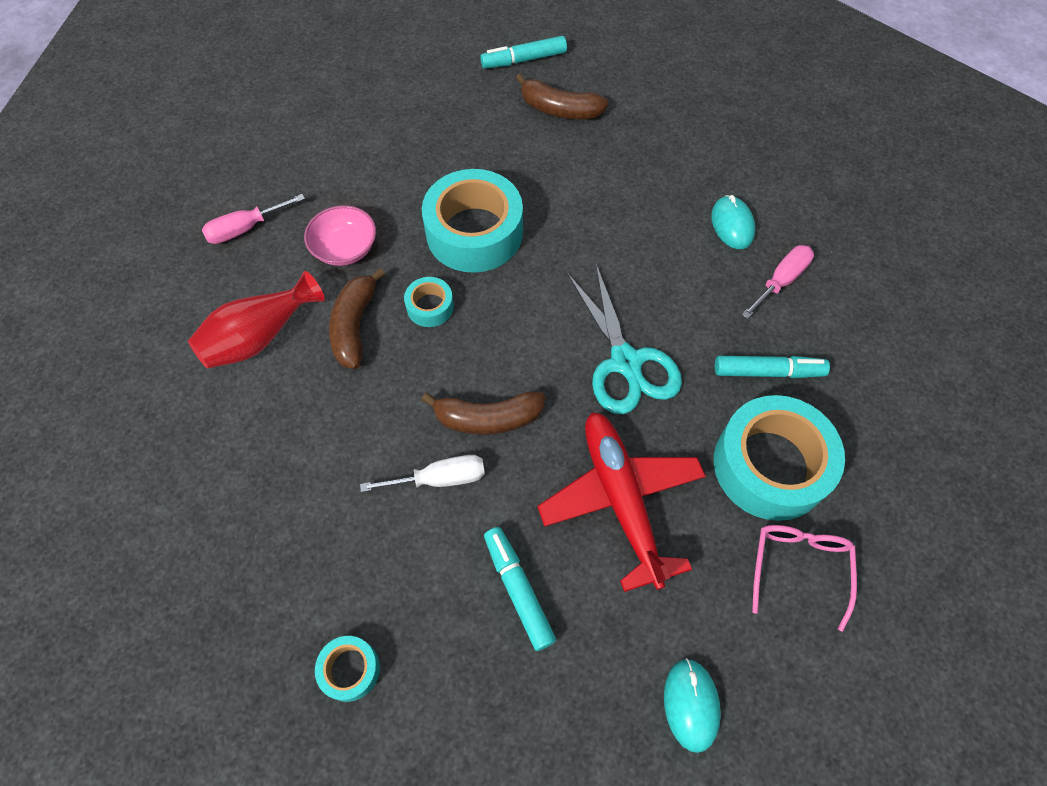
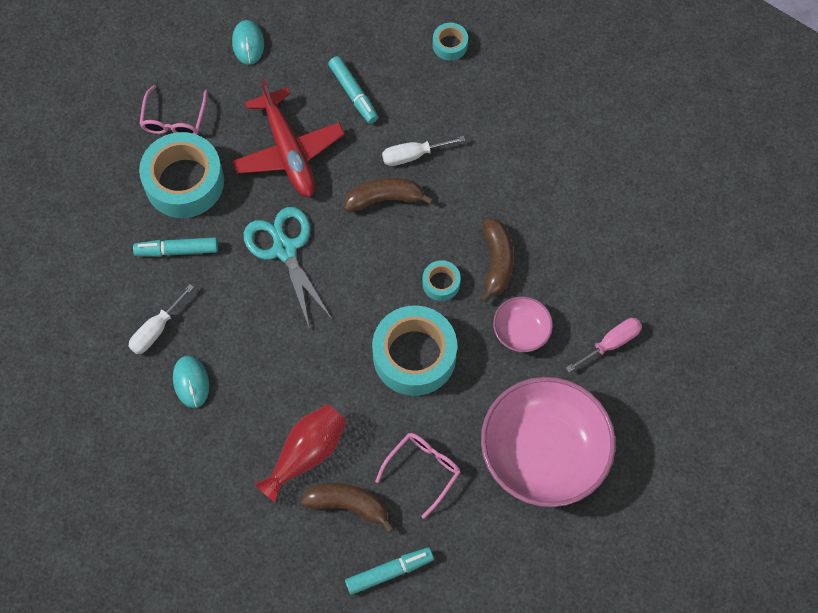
camera: 175 degrees right, 5 degrees up
red vase [188,271,325,369] -> red vase moved to [254,404,347,503]
pink screwdriver [741,245,814,319] -> white screwdriver [129,284,194,354]
none -> pink glasses [375,433,461,519]
none -> pink bowl [481,377,616,507]

